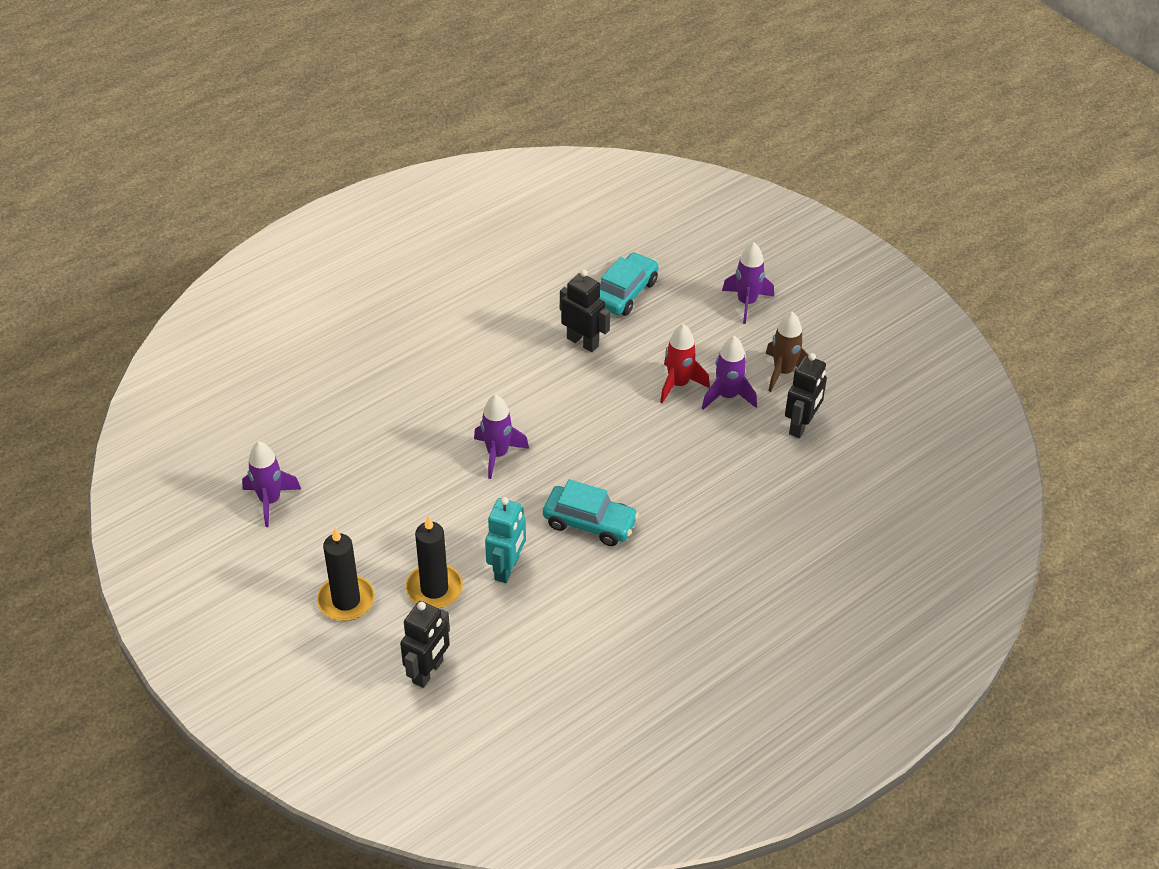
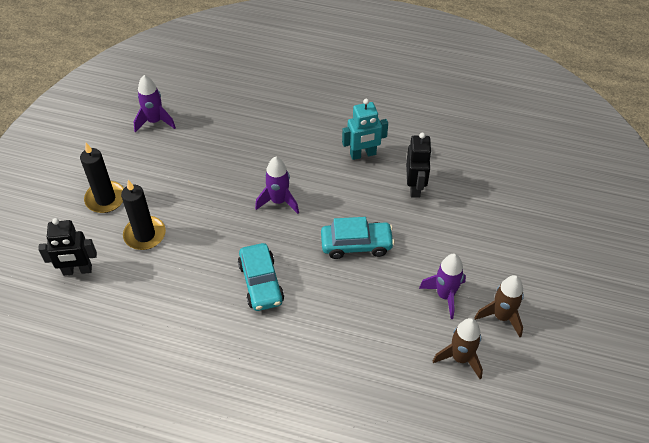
camera: 55 degrees right, 5 degrees up
turquoise robot [485,497,526,583] -> turquoise robot moved to [342,99,388,160]
turquoise car [599,252,659,316] -> turquoise car moved to [321,217,395,259]
red rocket [660,324,710,404] -> none
purple rocket [722,242,774,324] -> none
black robot [785,353,827,438] -> brown rocket [433,318,483,379]

